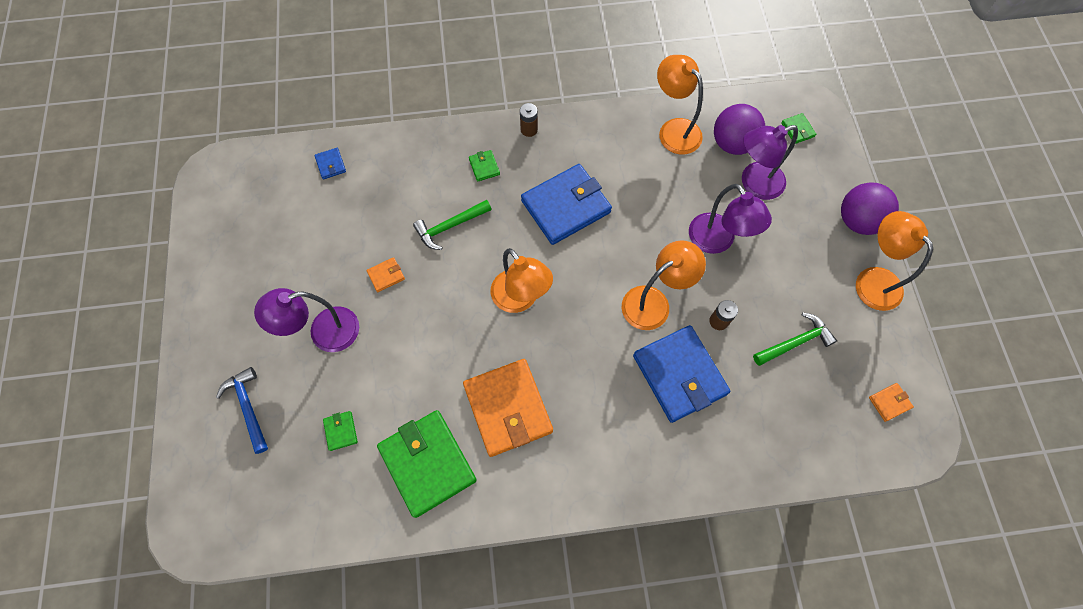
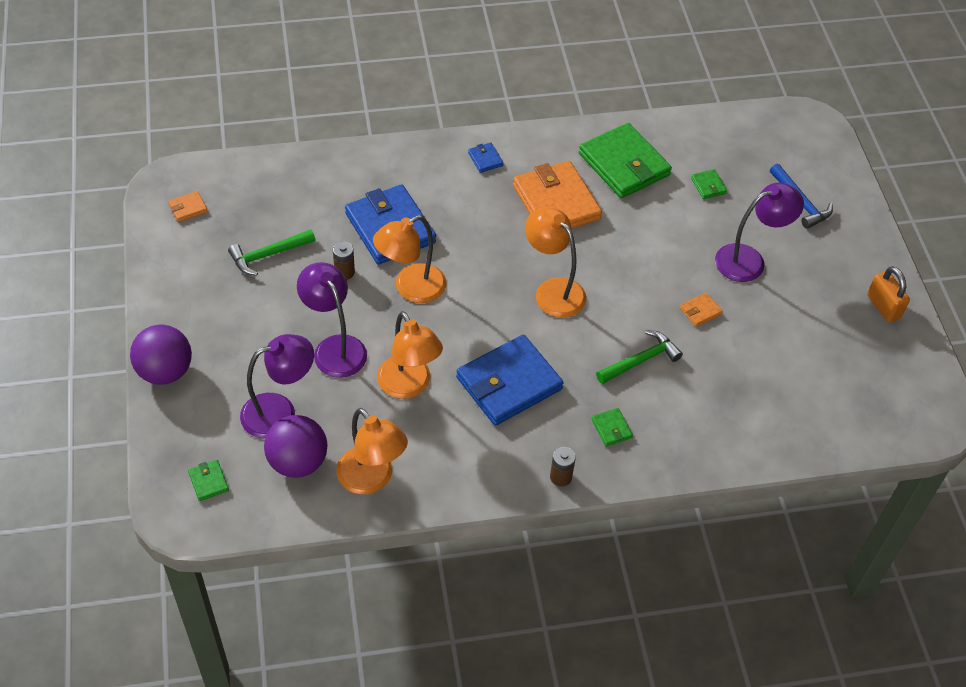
camera: 175 degrees right, 15 degrees down
blue wallet [315,148,346,179] -> blue wallet moved to [468,143,503,173]
orange lamp [856,211,933,311] -> orange lamp moved to [377,311,443,399]
none -> orange padlock [867,266,910,322]

